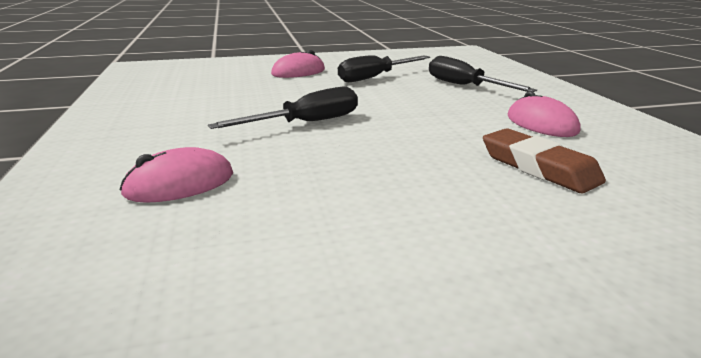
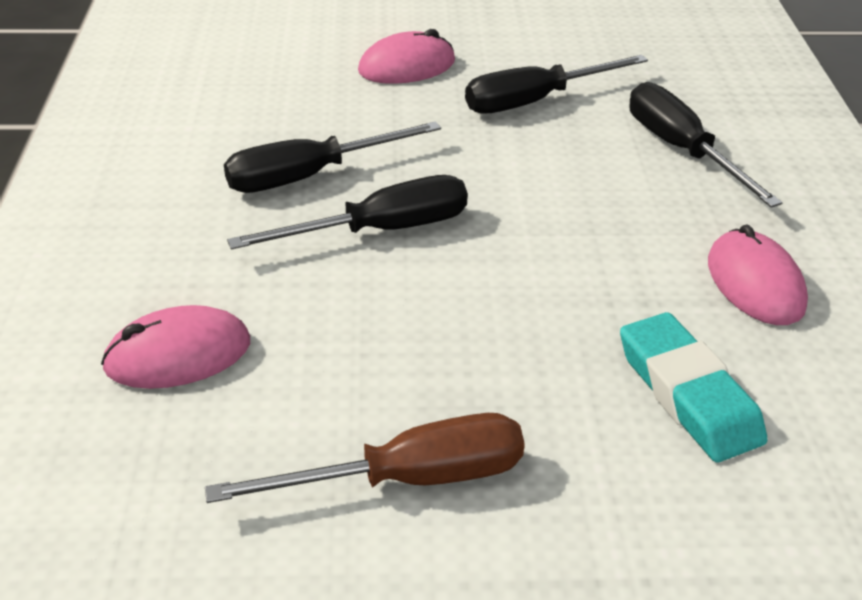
camera: 10 degrees right, 15 degrees up
brown eraser [483,128,606,193] -> turquoise eraser [620,312,767,462]
none -> brown screwdriver [205,413,525,503]
none -> black screwdriver [224,121,441,193]

